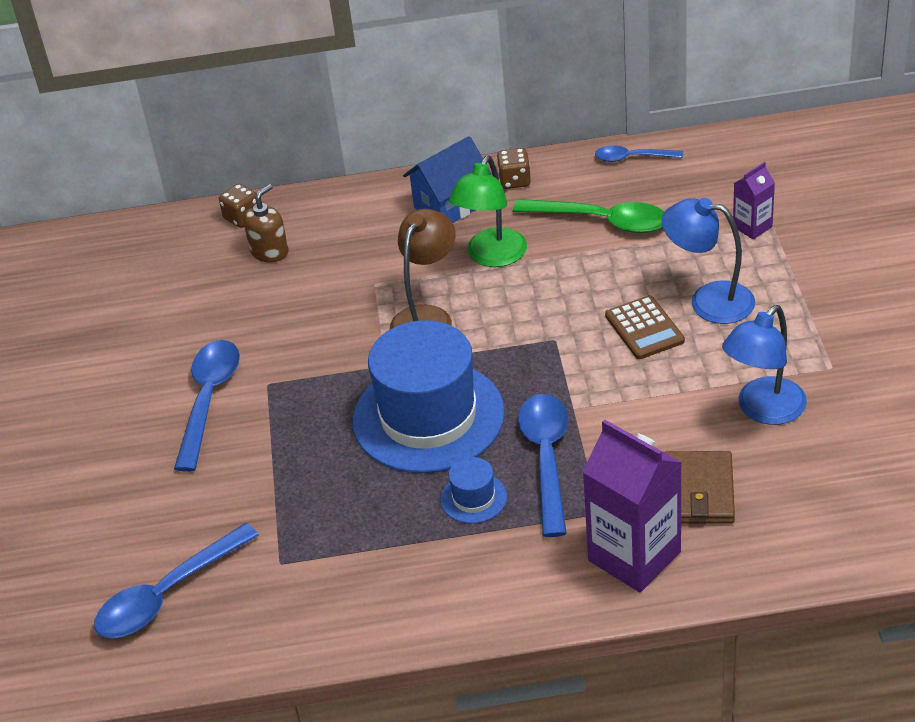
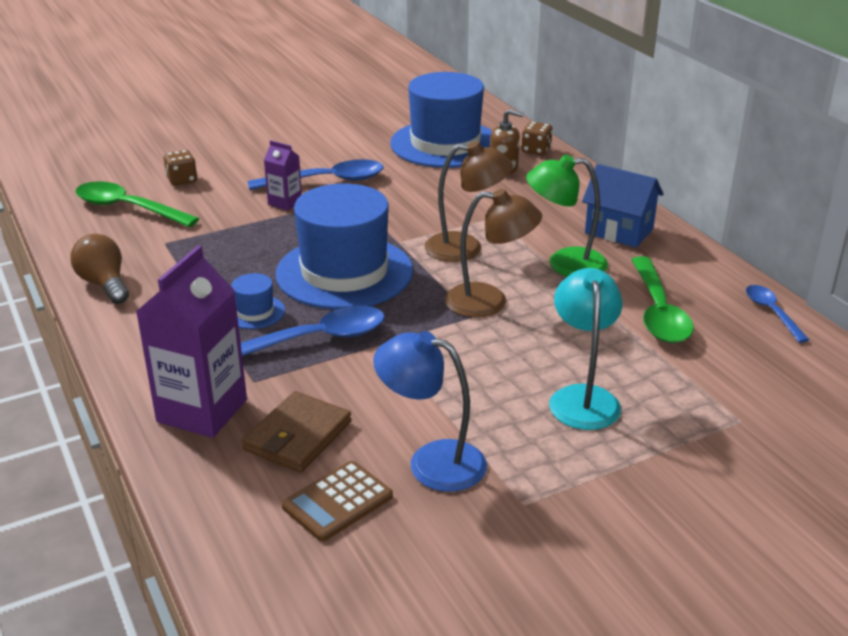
camera: 65 degrees right, 10 degrees down
blue spoon [94,523,259,638] -> green spoon [75,181,199,227]
brown dice [497,148,531,189] -> brown dice moved to [164,150,197,186]
brown calculator [605,295,685,359] -> brown calculator moved to [282,461,393,541]
blue lamp [662,198,755,324] -> turquoise lamp [549,268,623,430]
brown wallet [665,451,735,524] -> brown wallet turned 45 degrees counterclockwise [242,391,351,473]
purple carton [733,162,775,239] -> purple carton moved to [264,140,302,211]
none -> brown light bulb [70,234,129,304]
none -> blue hat [390,72,492,168]
none -> brown lamp [445,189,542,317]

